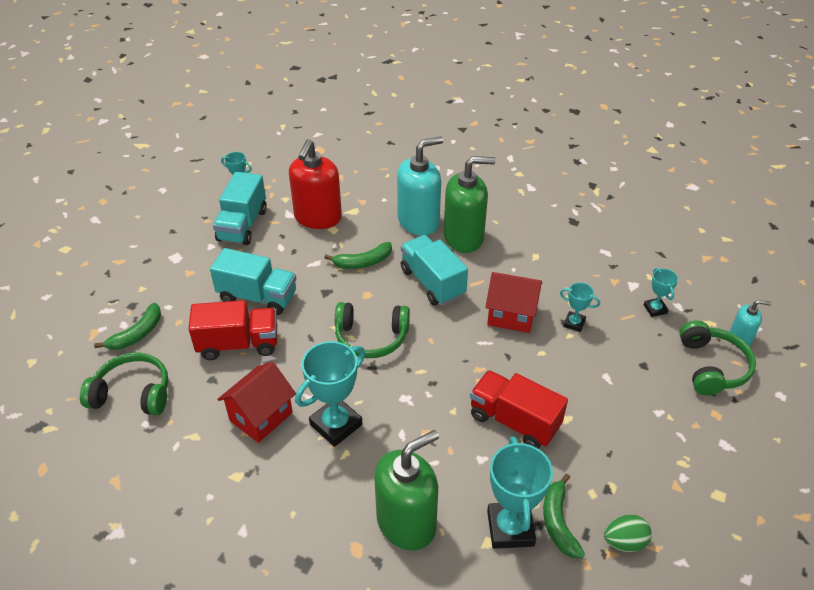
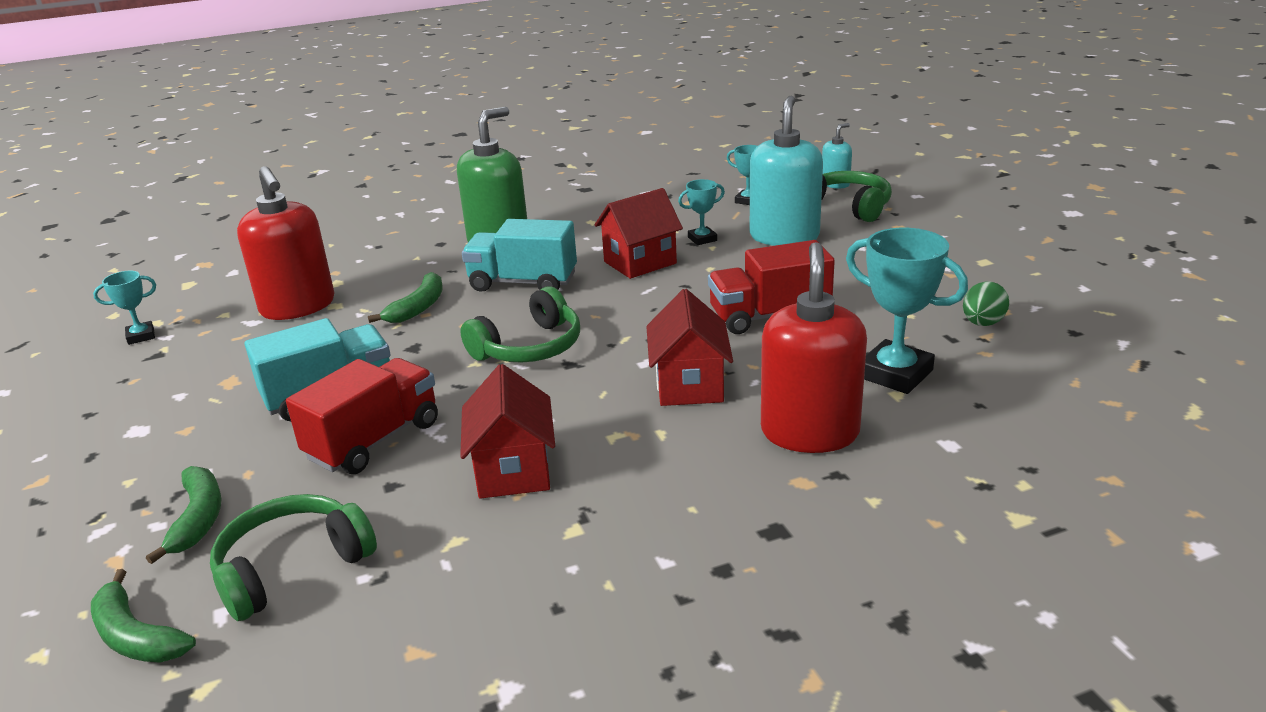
camera: 45 degrees left, 15 degrees down
turquoise truck [213,172,267,245] -> none
turquoise trophy [295,341,365,447] -> none
green soap dispenser [374,430,439,550] -> red soap dispenser [761,242,867,453]
turquoise soap dispenser [397,136,443,236] -> turquoise soap dispenser moved to [750,96,823,246]
green banana [543,474,585,558] -> green banana moved to [91,569,196,663]
none -> red house [646,289,733,406]

